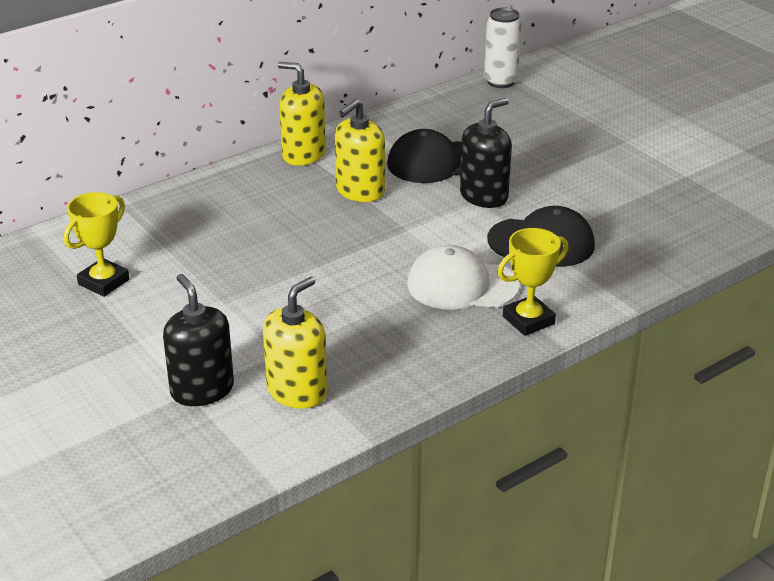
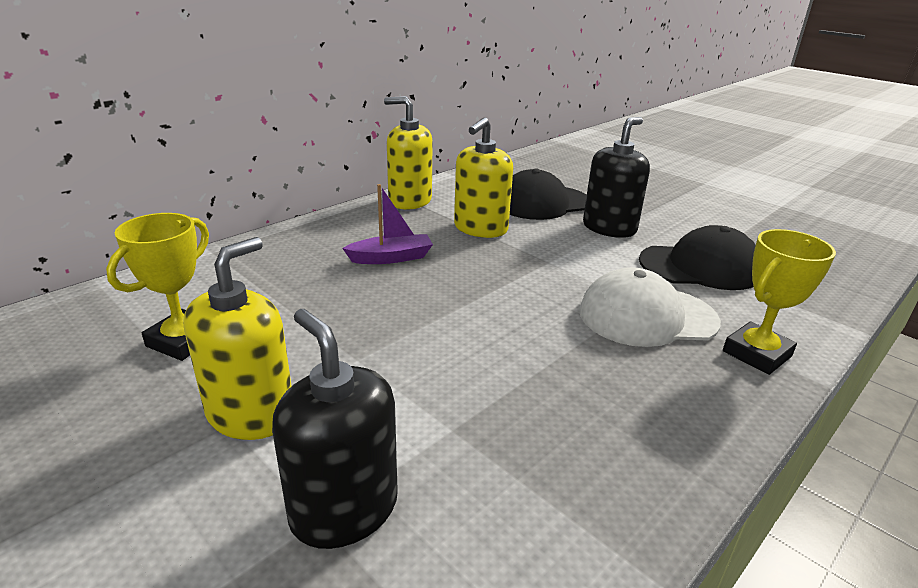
camera: 10 degrees left, 5 degrees down
yellow soap dispenser [263,277,327,409] -> yellow soap dispenser moved to [183,237,291,440]
white can [484,7,522,88] -> none
none -> purple boat [342,184,433,264]

